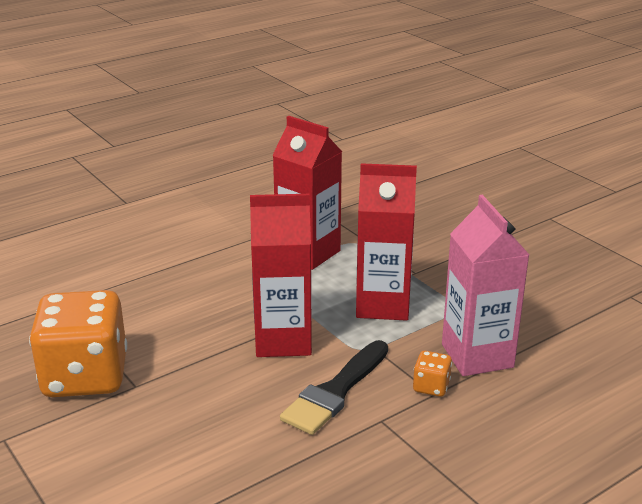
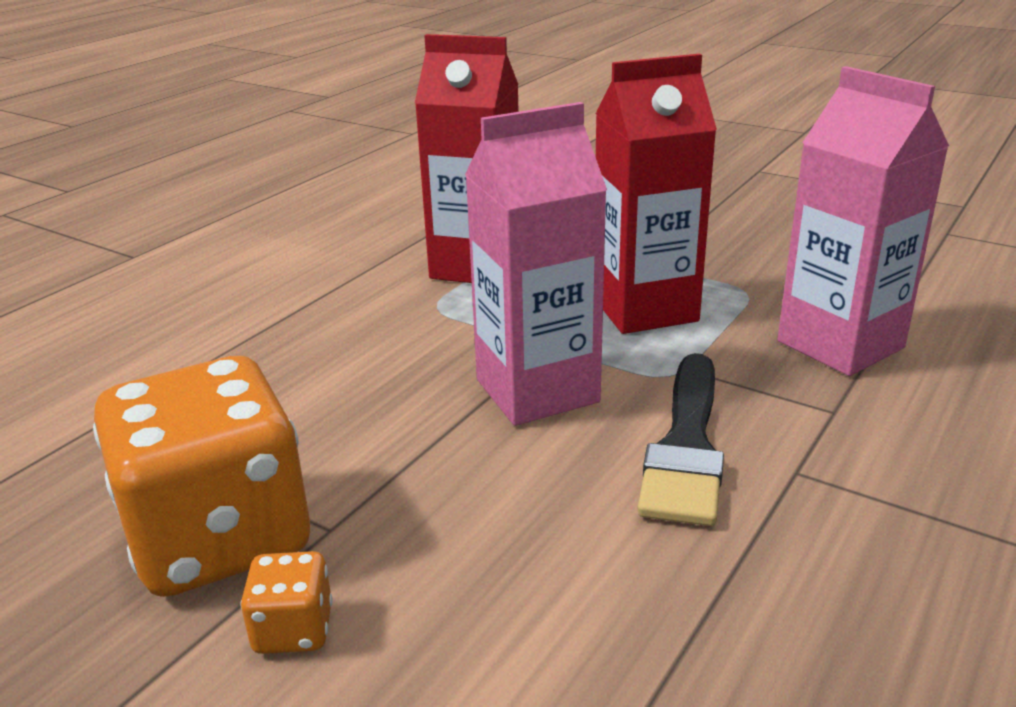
camera: 20 degrees left, 0 degrees up
red carton [250,194,312,357] -> pink carton [465,102,607,426]
orange dice [413,351,452,397] -> orange dice moved to [240,551,332,654]

